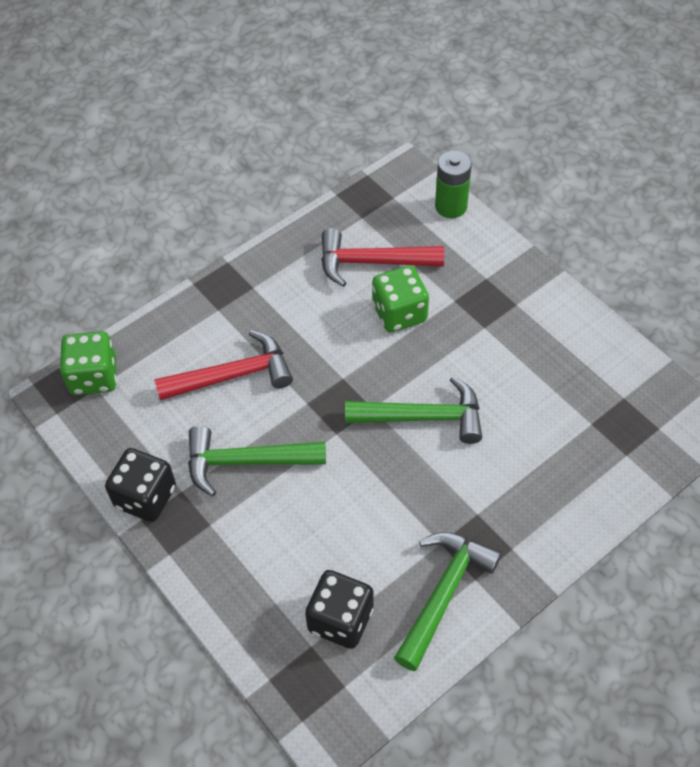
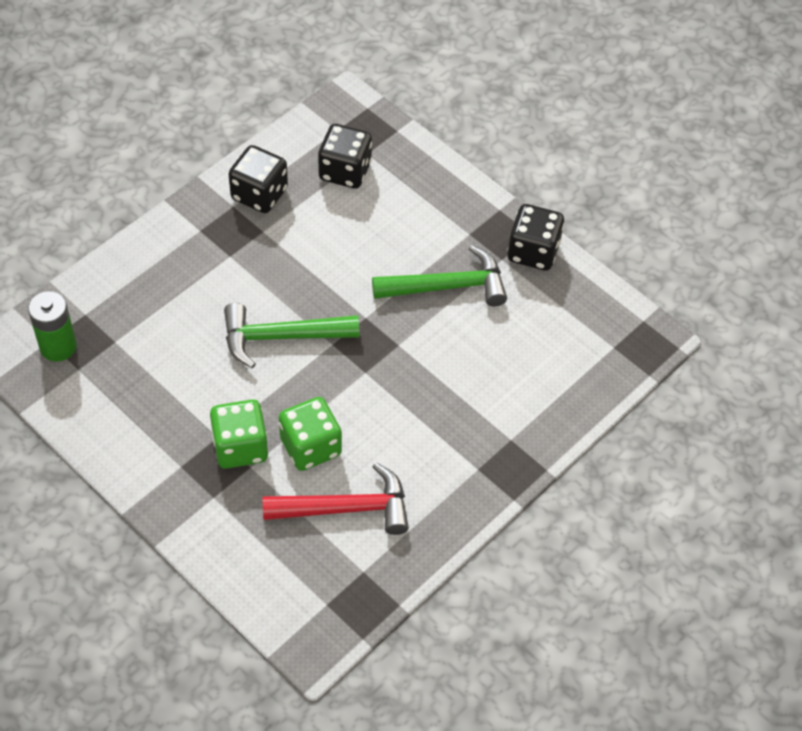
camera: 170 degrees right, 0 degrees up
green dice [60,331,117,395] -> green dice moved to [210,399,269,469]
red hammer [155,330,293,401] -> none
green hammer [394,532,502,671] -> black dice [229,145,288,213]
green battery [435,151,472,218] -> green battery moved to [28,291,77,362]

